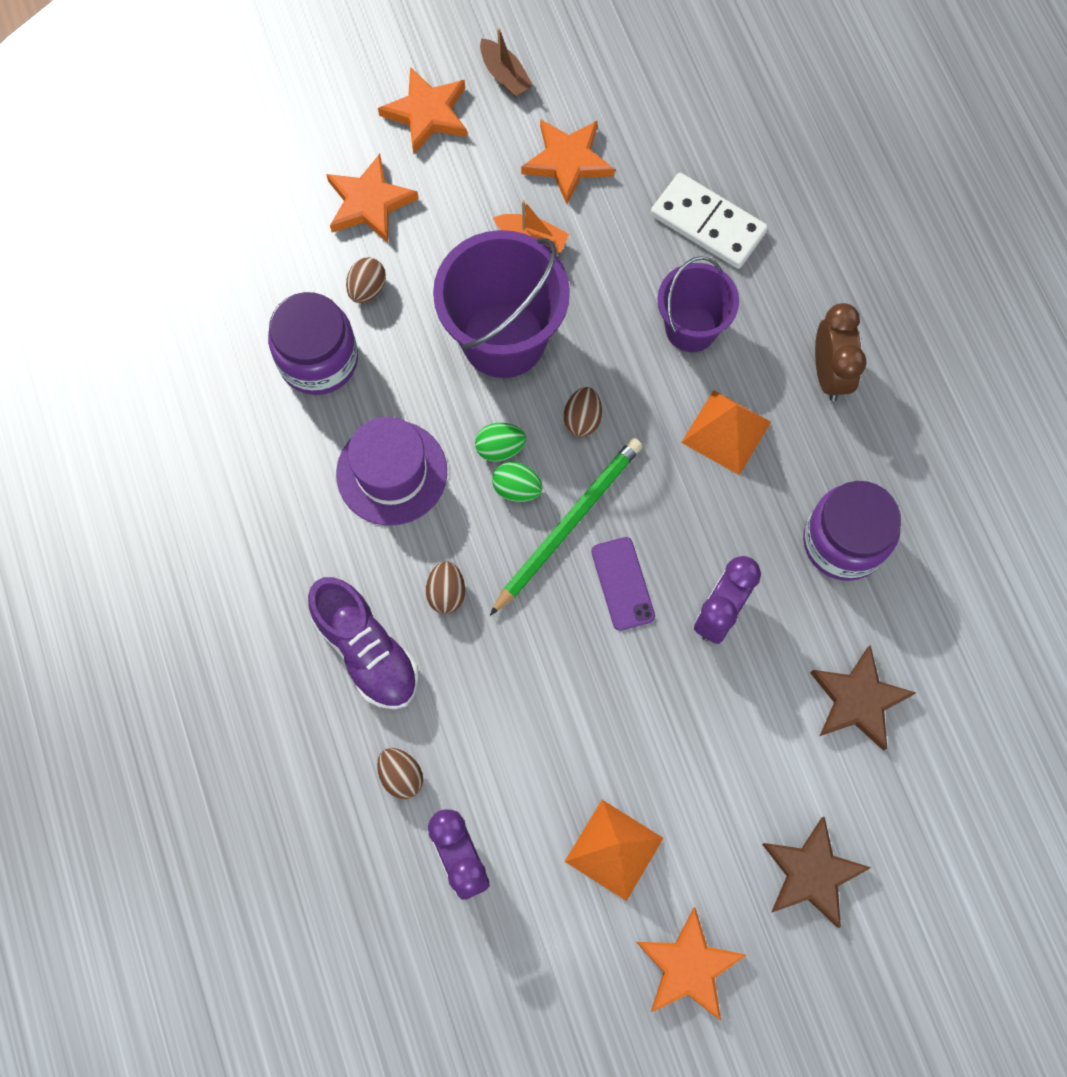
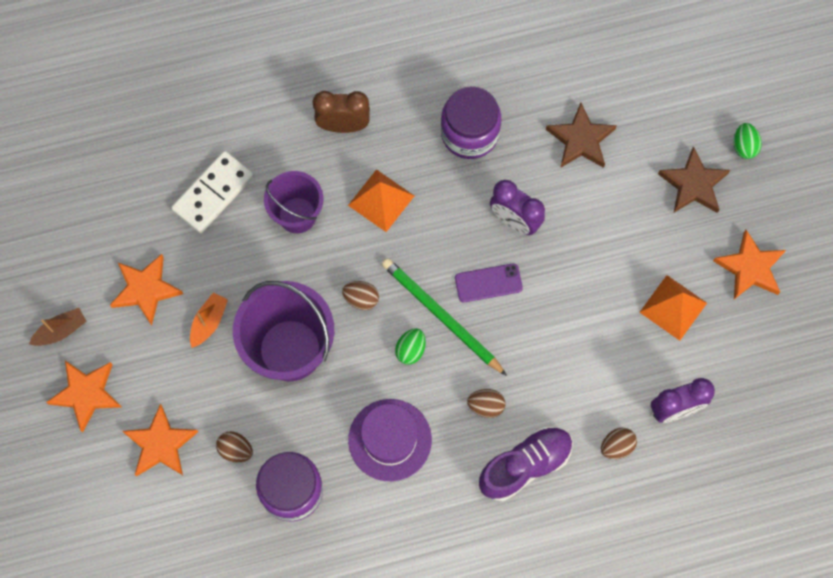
camera: 85 degrees left, 0 degrees up
green egg [475,423,526,462] -> green egg moved to [734,123,762,159]

